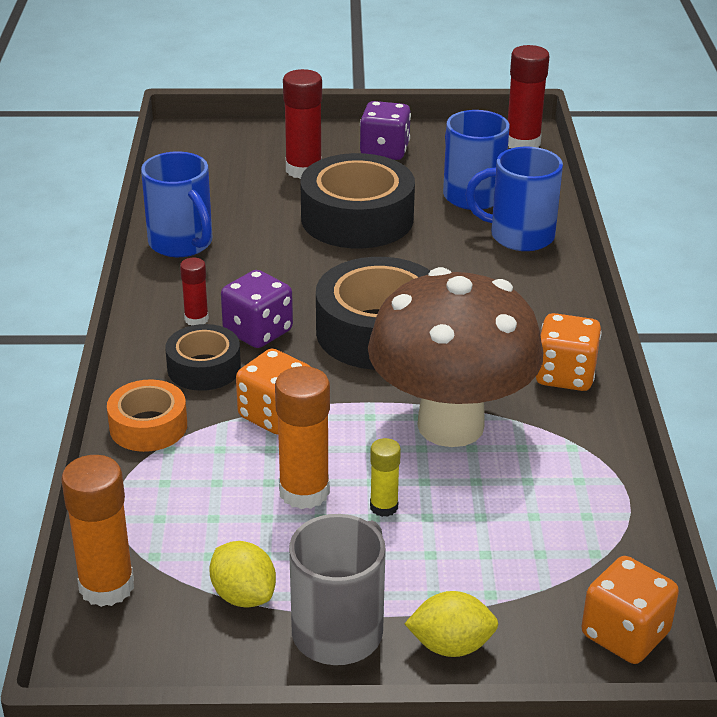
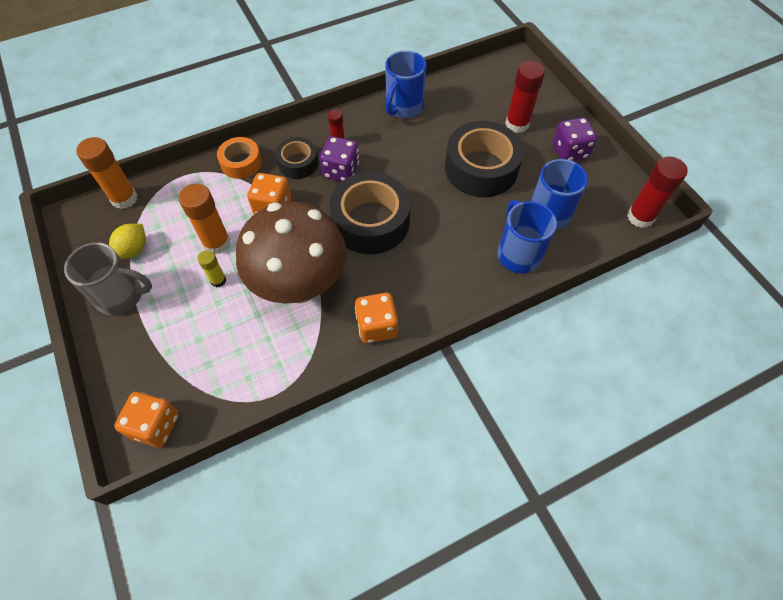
camera: 65 degrees right, 25 degrees up
yellow lemon [404,591,498,657] -> none

